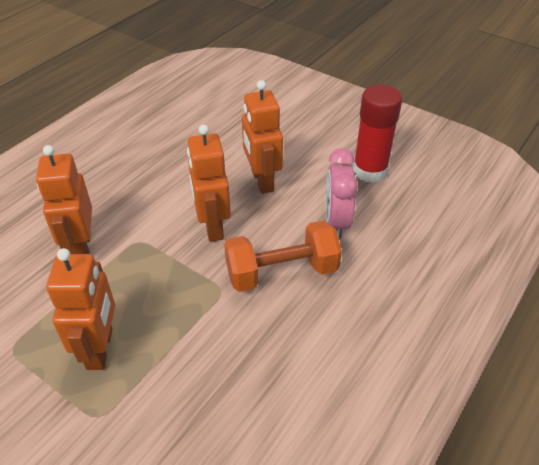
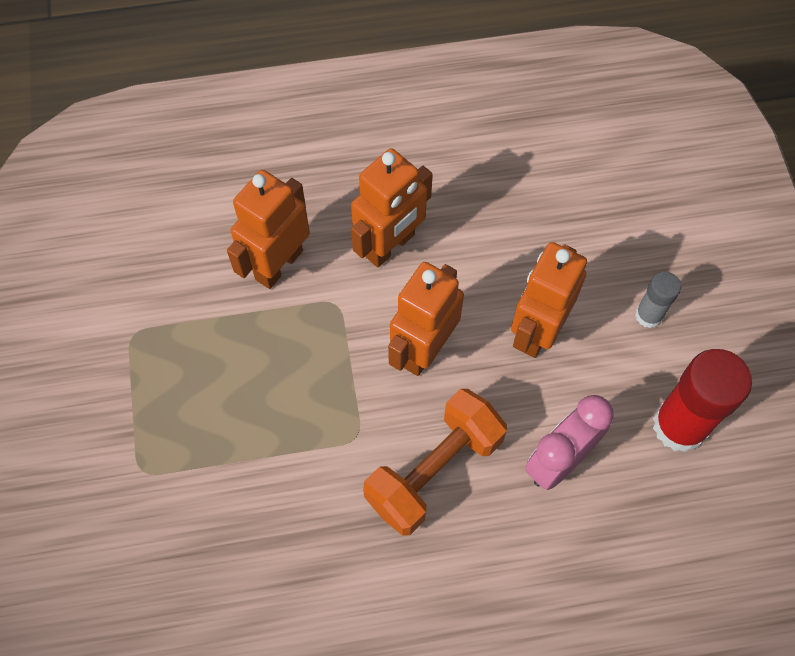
camera: 45 degrees right, 20 degrees up
orange robot [46,248,115,370] -> orange robot moved to [351,148,433,268]
orange dumbbell [224,221,342,292] -> orange dumbbell turned 75 degrees counterclockwise [363,389,507,536]
none -> grey glue stick [635,271,681,328]

